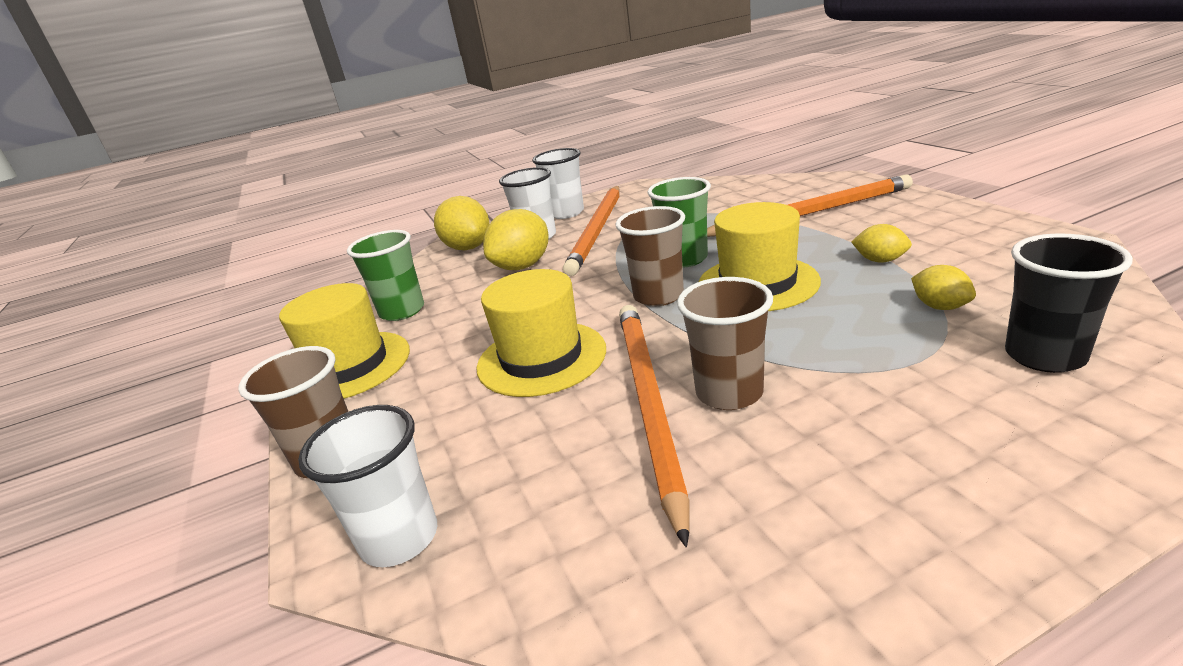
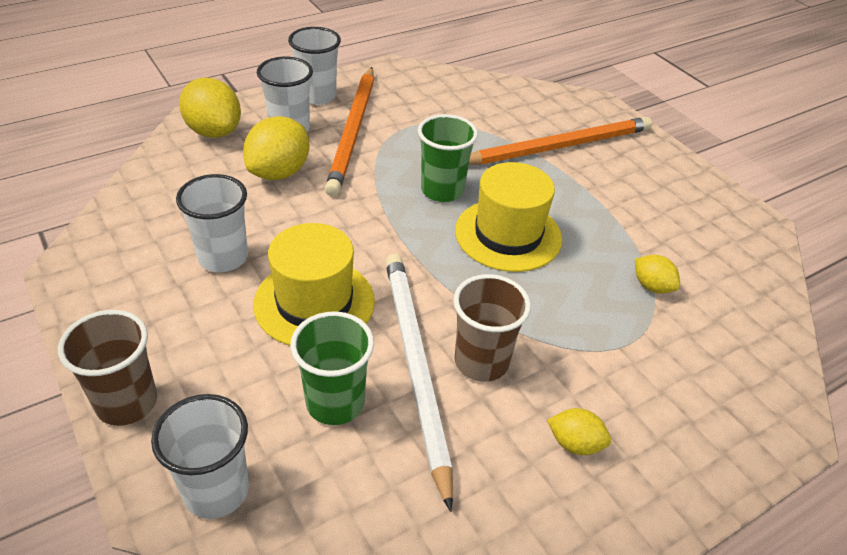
camera: 15 degrees left, 15 degrees up
yellow hat [279,283,410,399] -> none
green cup [347,230,424,321] -> green cup moved to [290,311,374,425]
brown cup [616,206,685,306] -> none
orange pencil [619,305,690,548] -> white pencil [385,254,453,512]
yellow lemon [851,224,912,263] -> yellow lemon moved to [547,408,611,455]
black cup [1005,234,1133,373] -> none
none -> white cup [176,174,248,272]

